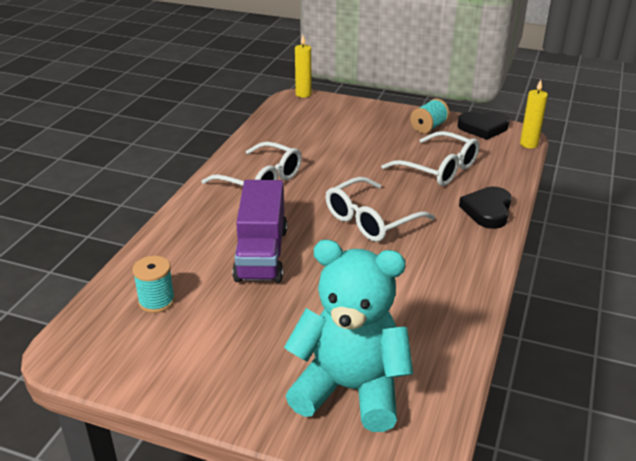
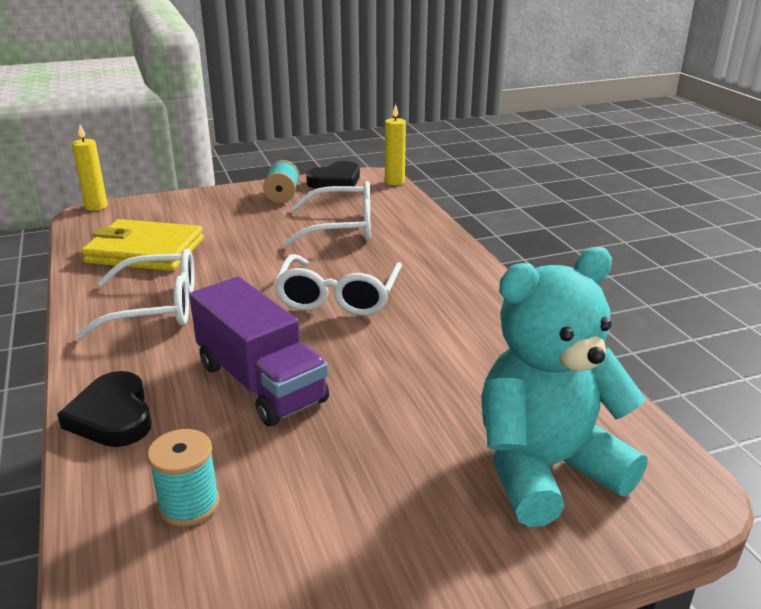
camera: 40 degrees left, 5 degrees down
black heart [459,187,512,229] -> black heart moved to [57,371,152,447]
none -> yellow wallet [81,219,204,271]

